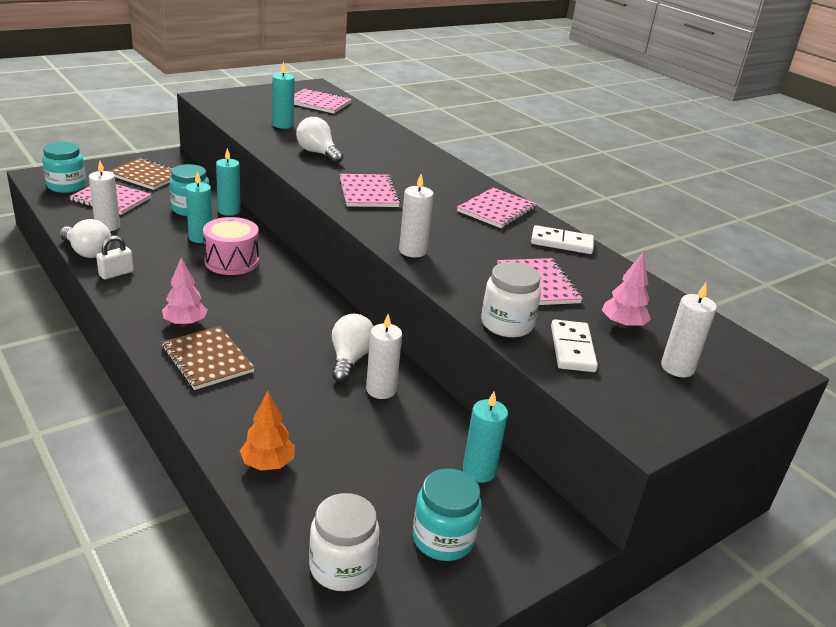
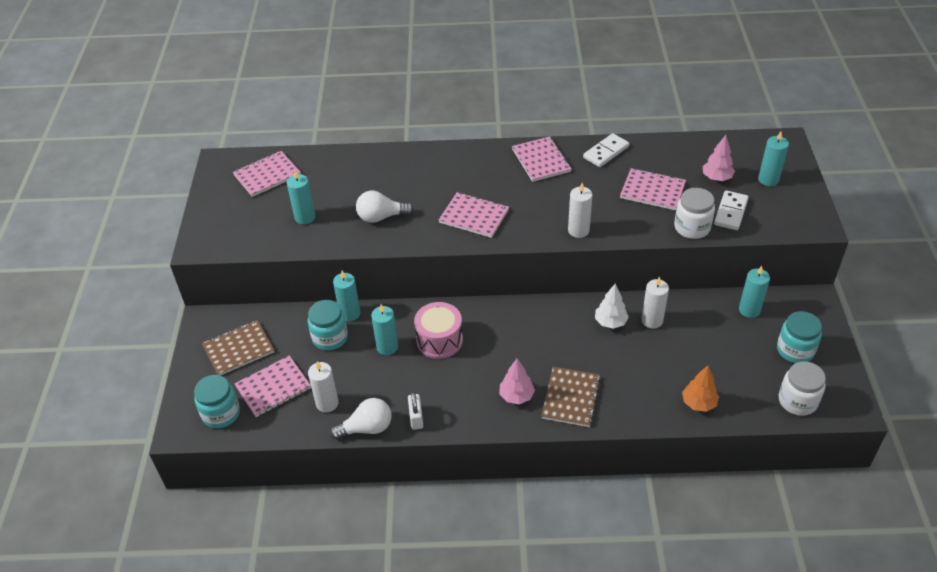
camera: 50 degrees left, 15 degrees up
brown notebook [161,326,255,390] -> brown notebook turned 75 degrees counterclockwise [541,367,601,427]
white light bulb [332,314,374,383] -> white tree [595,284,629,329]
white domino [551,320,598,372] -> white domino turned 75 degrees clockwise [714,190,749,230]
white candle [661,283,717,377] -> turquoise candle [758,132,789,186]

